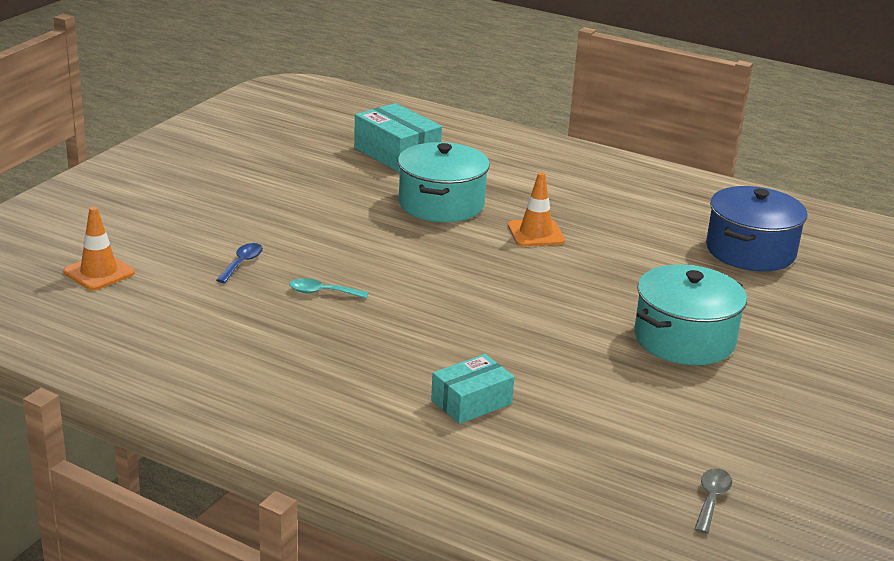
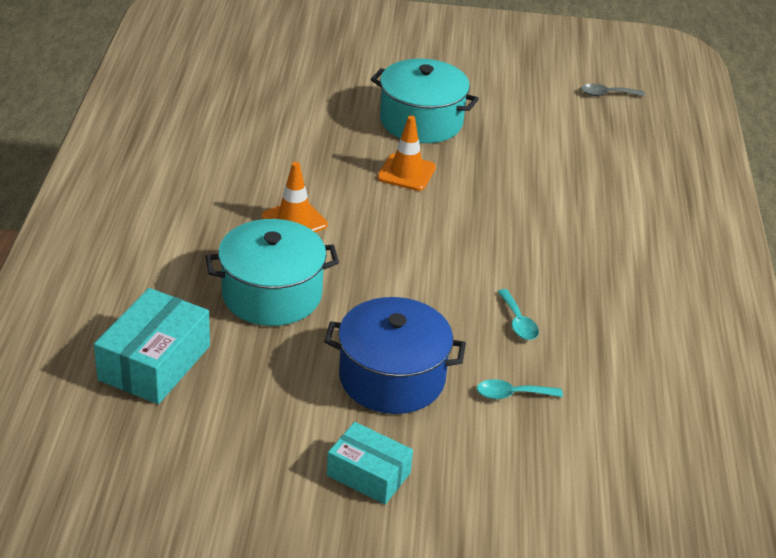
camera: 115 degrees left, 10 degrees up
orange traffic cone [63,207,135,291] -> orange traffic cone moved to [377,116,436,191]
blue spoon [216,243,263,283] -> turquoise spoon [477,379,563,399]
turquoise box [431,354,514,424] -> turquoise box moved to [327,422,413,504]
blue pot [706,186,808,271] -> blue pot moved to [324,297,466,414]

